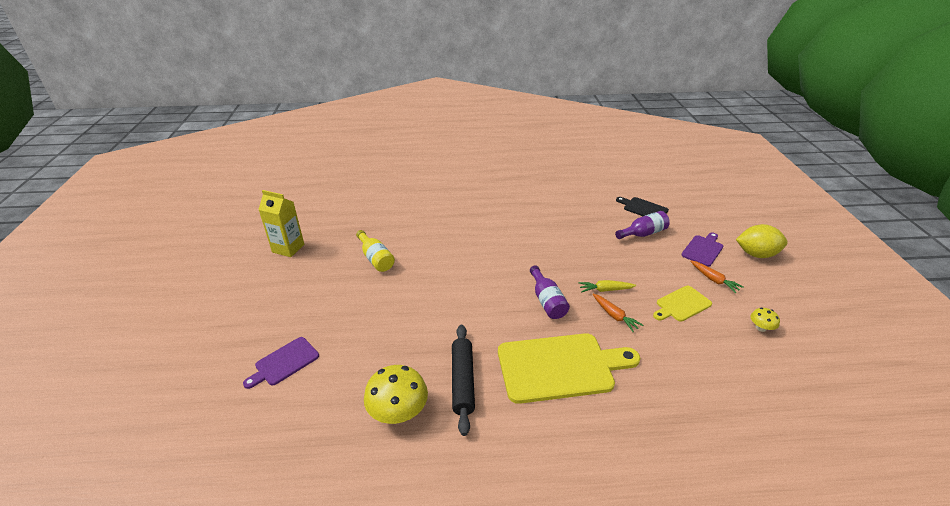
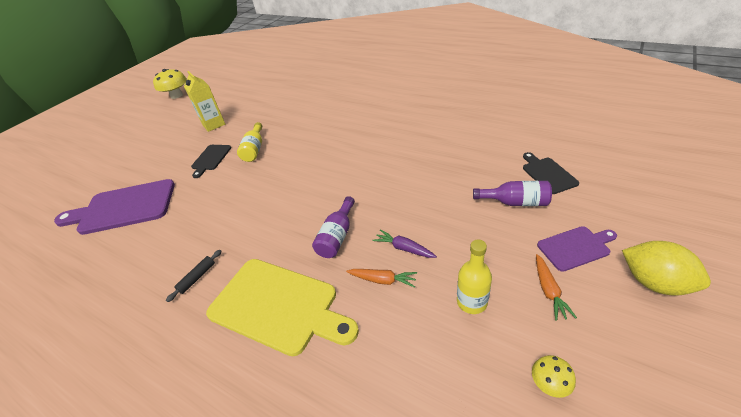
camera: 40 degrees right, 5 degrees up
purple cutting board [243,337,319,389] -> purple cutting board [54,179,175,235], size x1.93
yellow mushroom [364,365,428,424] -> yellow mushroom moved to [153,69,187,99]
black rolling pin [452,325,475,436] -> black rolling pin [166,250,222,302], size x0.54
yellow carrot [578,280,636,292] -> purple carrot [372,229,437,258]
orange carrot [593,294,643,332] -> orange carrot turned 75 degrees counterclockwise [346,269,417,288]
yellow cutting board [653,286,712,322] -> yellow bottle [457,239,492,314]
none -> black cutting board [191,145,231,178]

